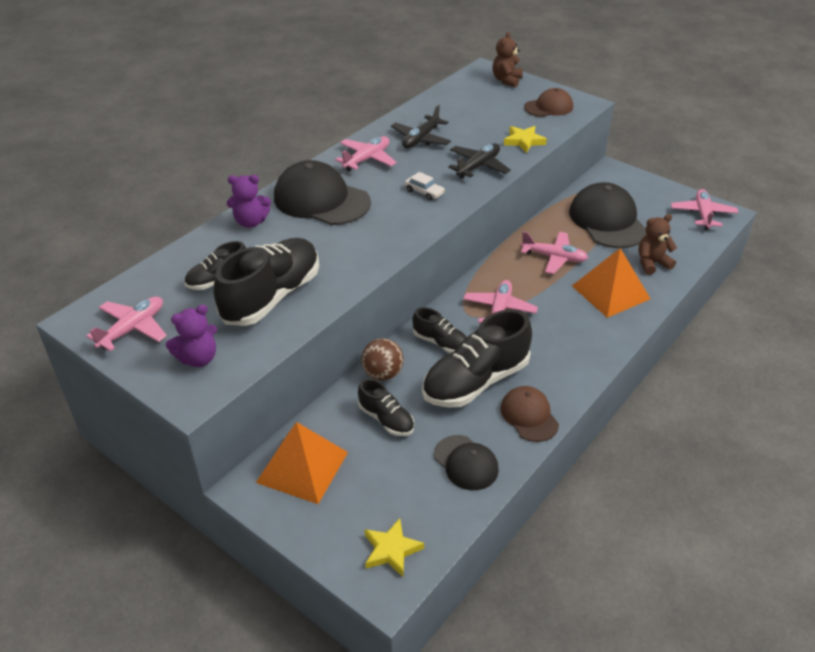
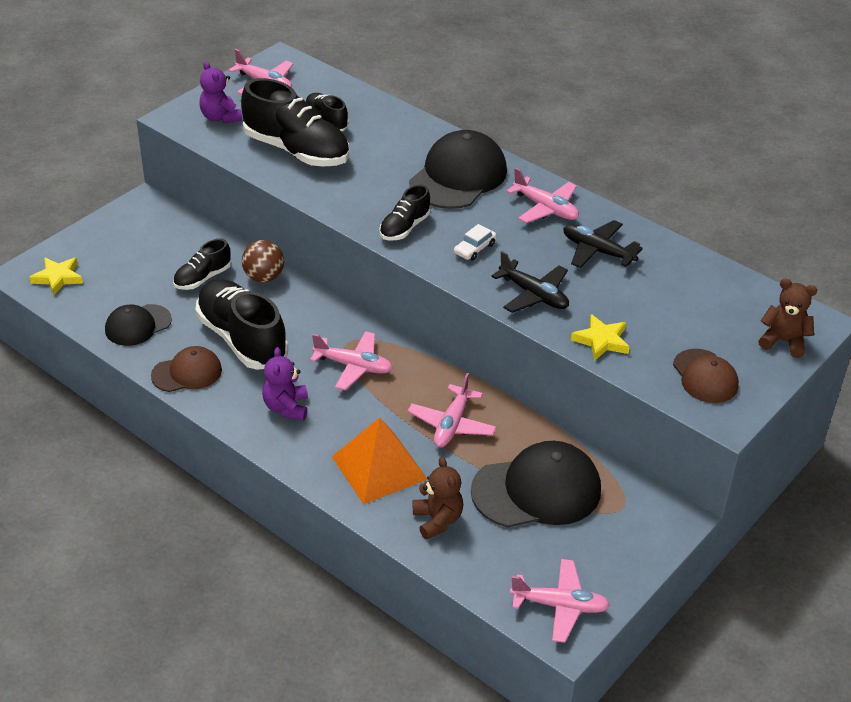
camera: 90 degrees right, 0 degrees up
purple teddy bear [227,175,271,228] -> purple teddy bear moved to [262,347,308,421]
orange pyramid [256,422,348,504] -> none
black shoe [412,307,467,353] -> black shoe moved to [379,185,431,240]

